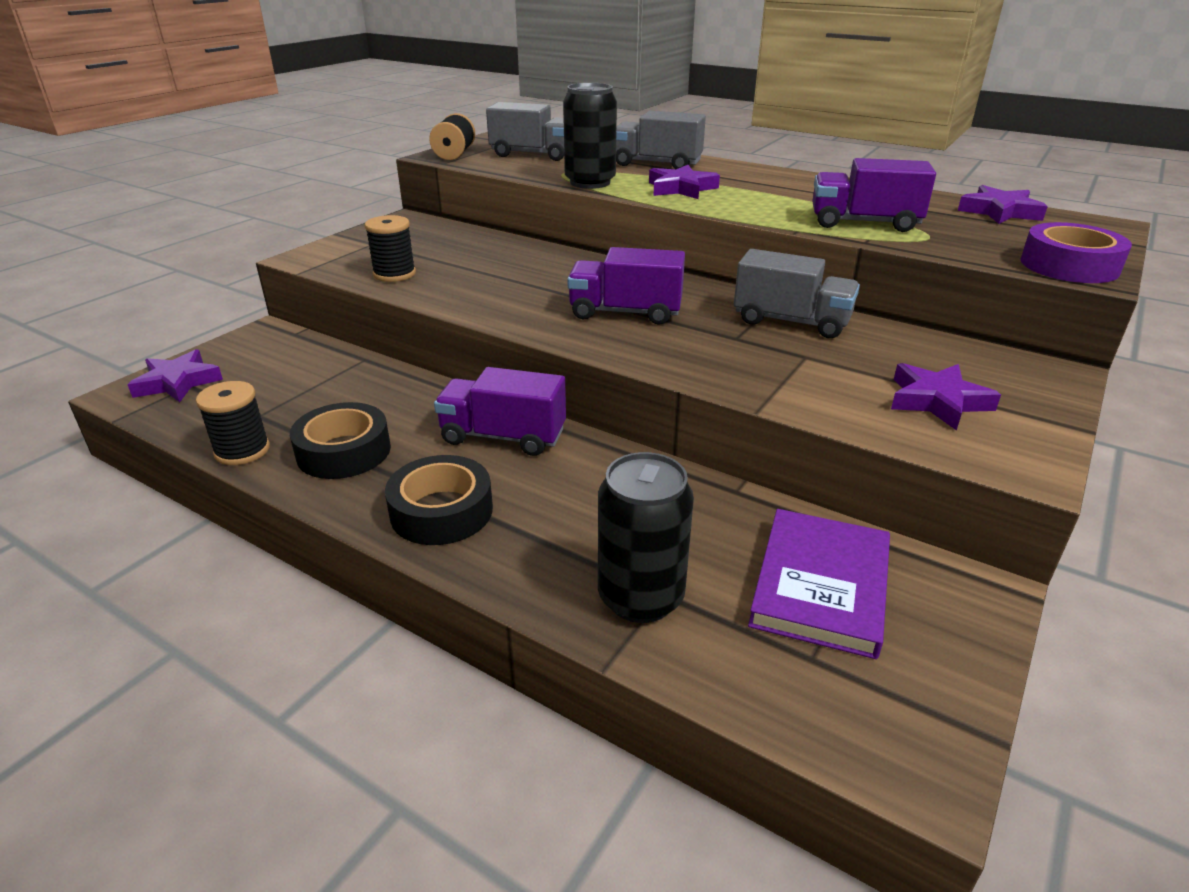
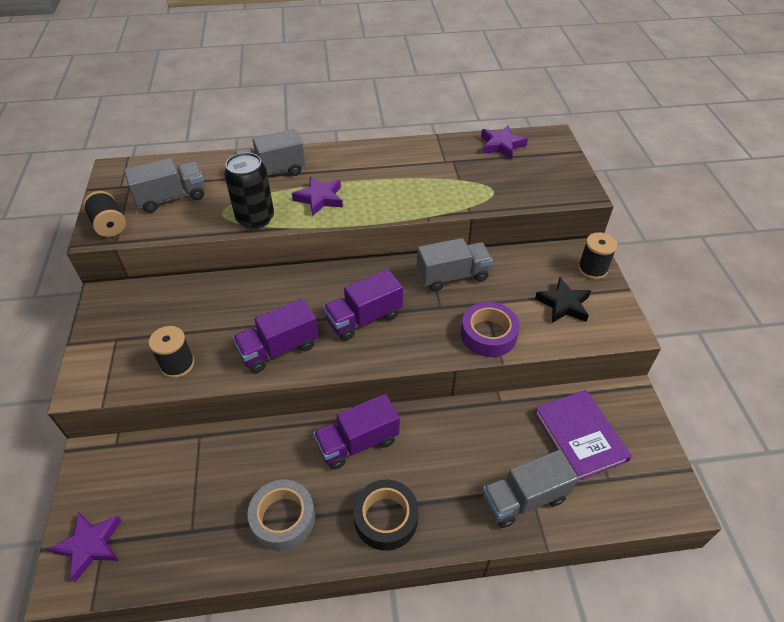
camera: 40 degrees left, 15 degrees up
black spool [196,381,270,465] -> black spool moved to [578,232,618,280]
black tape [290,402,391,479] -> grey tape [248,480,315,551]
black can [598,452,694,623] -> grey truck [483,450,578,528]
purple truck [812,158,936,232] -> purple truck moved to [233,298,319,373]
purple star [891,363,1001,431] -> black star [535,278,591,323]
purple tape [1020,222,1132,283] -> purple tape moved to [461,302,520,357]

